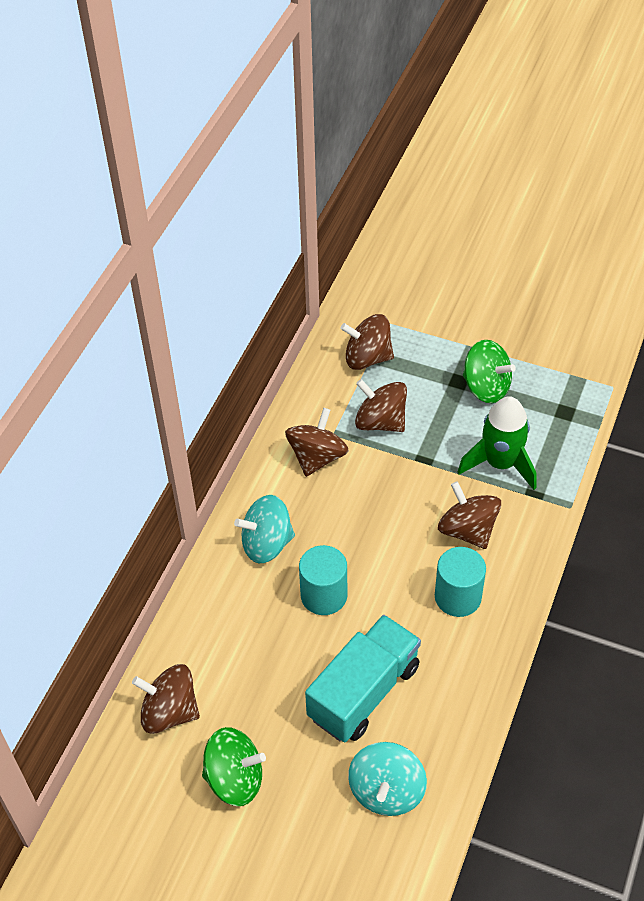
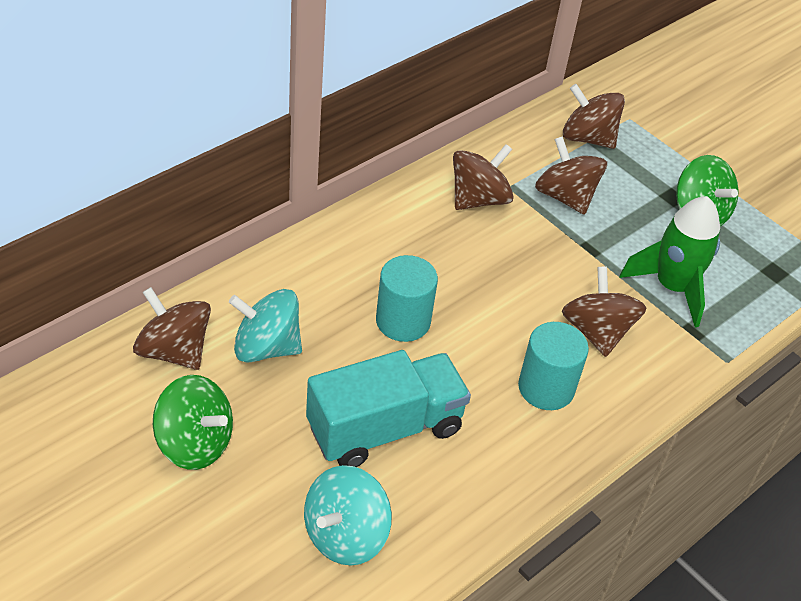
camera: 20 degrees right, 5 degrees down
turquoise spinning top [234,495,295,563] -> turquoise spinning top moved to [229,289,302,363]

